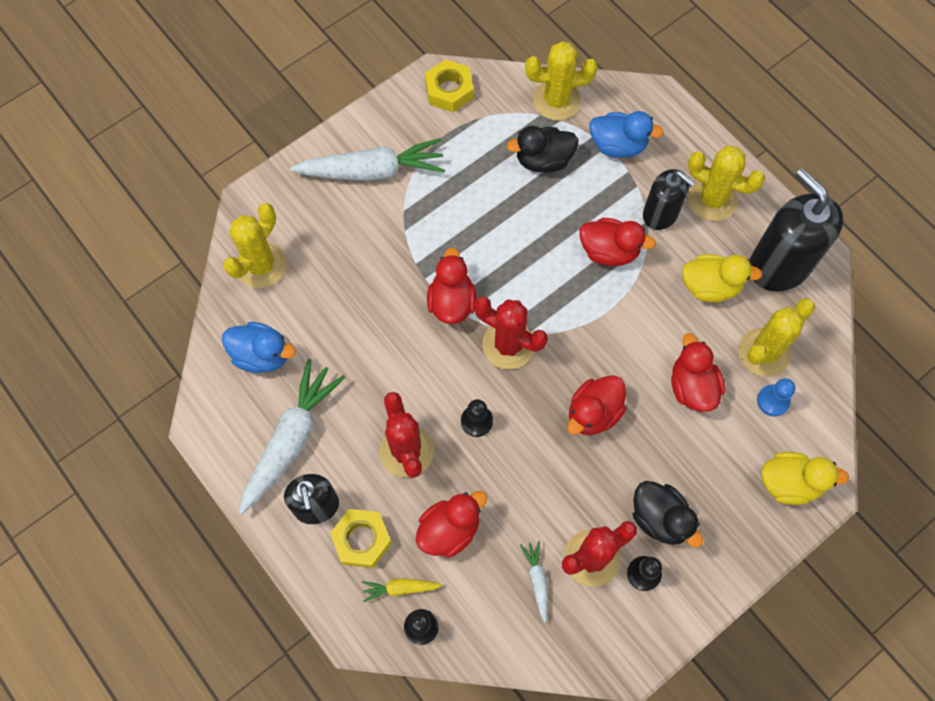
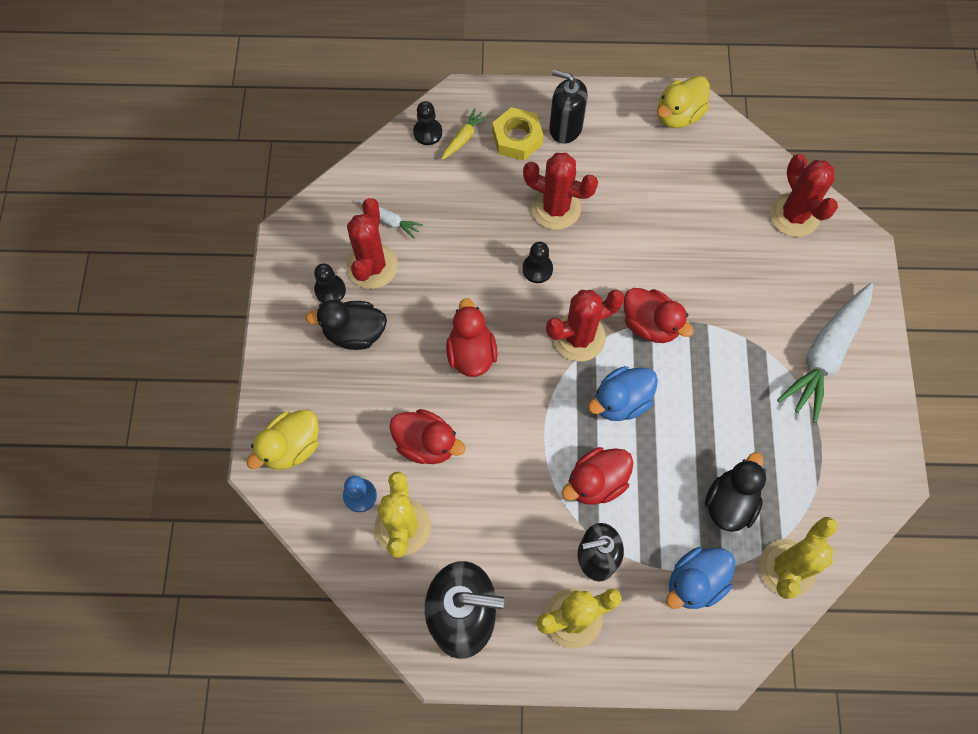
camera: 130 degrees right, 0 degrees up
blue duck [222,322,295,373] -> blue duck moved to [588,366,658,421]
yellow cactus [223,203,287,288] -> red cactus [770,154,838,237]
white carrot [239,359,346,515] -> none
red duck [416,491,487,558] -> none
yellow nut [425,59,473,112] -> none
yellow duck [682,254,762,302] -> yellow duck moved to [657,76,710,128]

